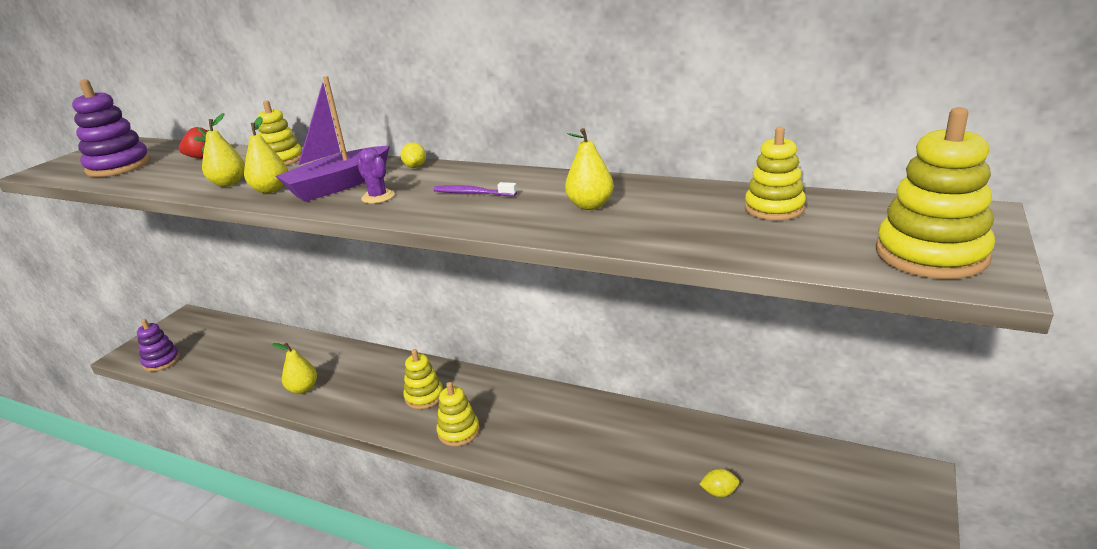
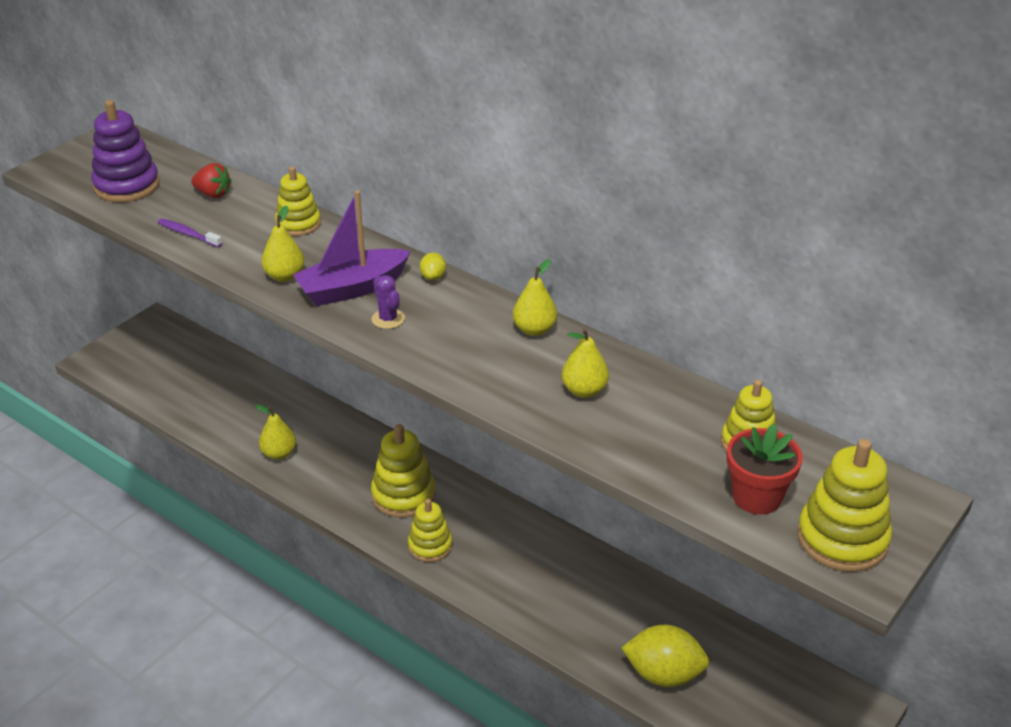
camera: 10 degrees right, 10 degrees up
purple stacking toy [137,319,180,372] -> none
yellow pear [202,113,245,187] -> yellow pear moved to [513,259,557,336]
yellow stacking toy [403,349,443,409] -> yellow stacking toy [371,424,435,518], size x1.50
purple toothbrush [433,182,517,196] -> purple toothbrush moved to [158,219,222,248]
yellow lemon [699,468,739,497] -> yellow lemon [621,625,709,687], size x2.21
none -> red flower pot [727,424,803,515]

